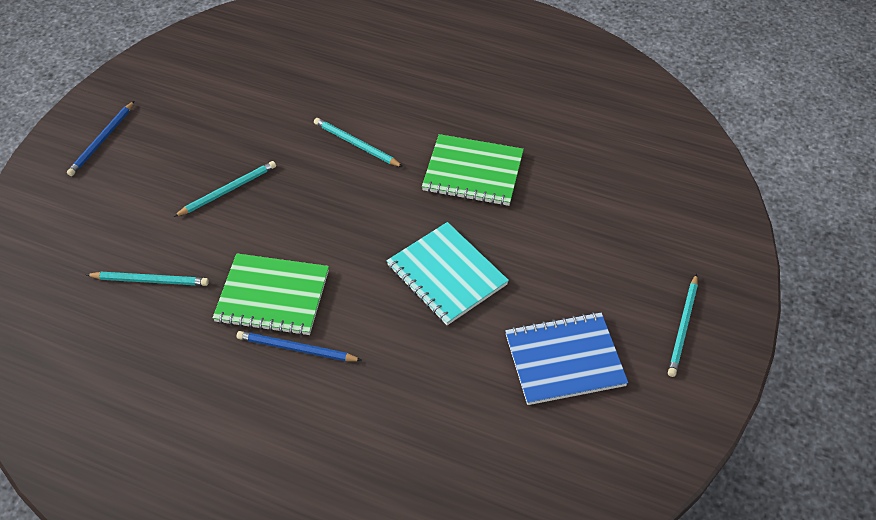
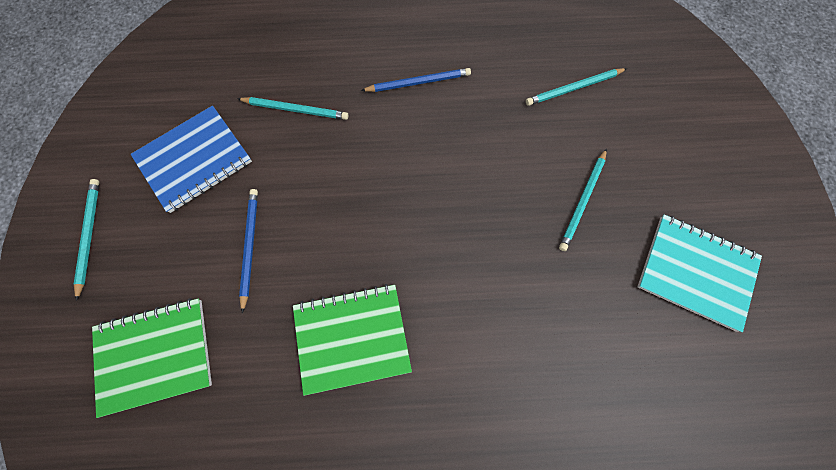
camera: 155 degrees right, 20 degrees up
blue pencil [67,101,134,176] -> blue pencil moved to [239,189,258,313]
green notebook [213,253,329,336] -> green notebook moved to [92,298,212,418]
turquoise pencil [314,118,403,167] -> turquoise pencil moved to [238,97,348,120]
turquoise notebook [387,222,509,325] -> turquoise notebook moved to [637,214,762,332]

